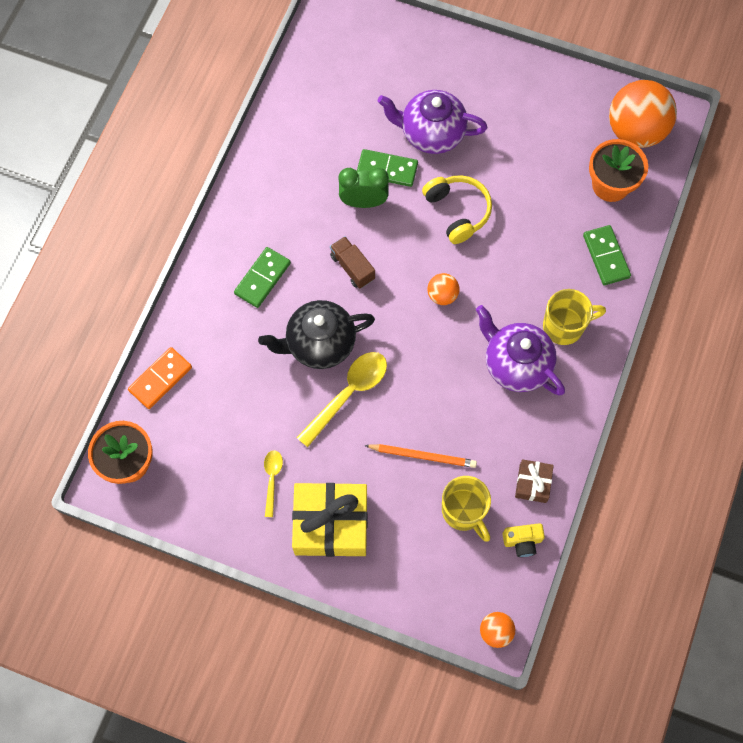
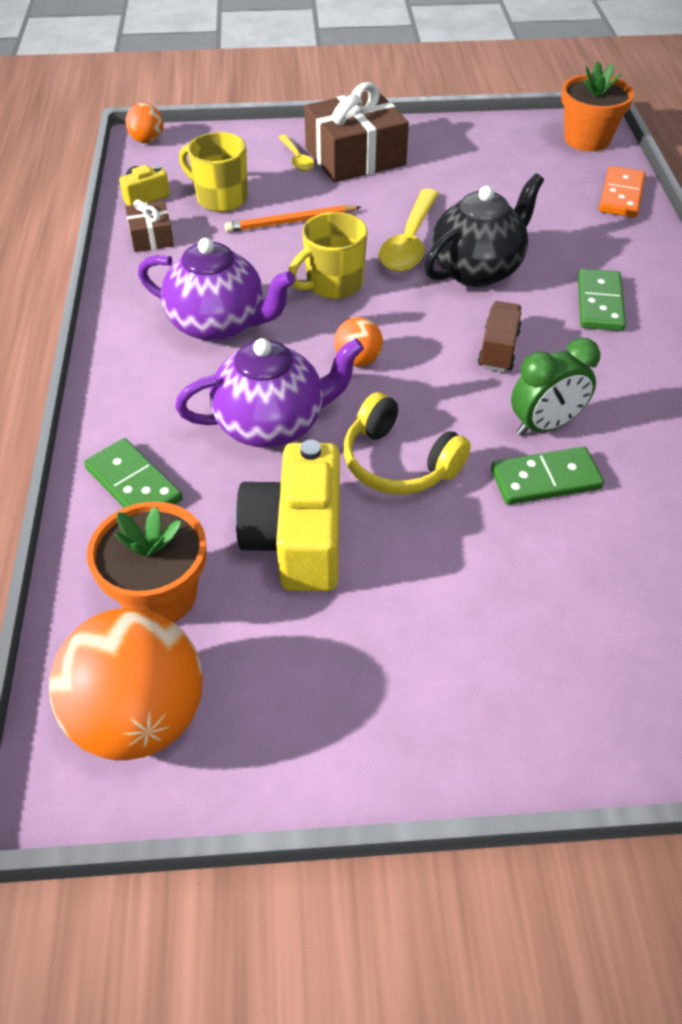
camera: 155 degrees right, 20 degrees down
yellow spoon [264,450,283,517] -> yellow spoon moved to [278,135,314,171]
yellow gift [292,483,368,557] -> brown gift [304,82,409,182]
brown truck [330,236,375,289] -> brown truck turned 105 degrees counterclockwise [478,301,522,372]
purple teapot [378,90,487,154] -> purple teapot moved to [175,338,364,448]
yellow mug [543,289,606,345] -> yellow mug moved to [289,212,367,299]
none -> yellow camera [235,440,340,591]

